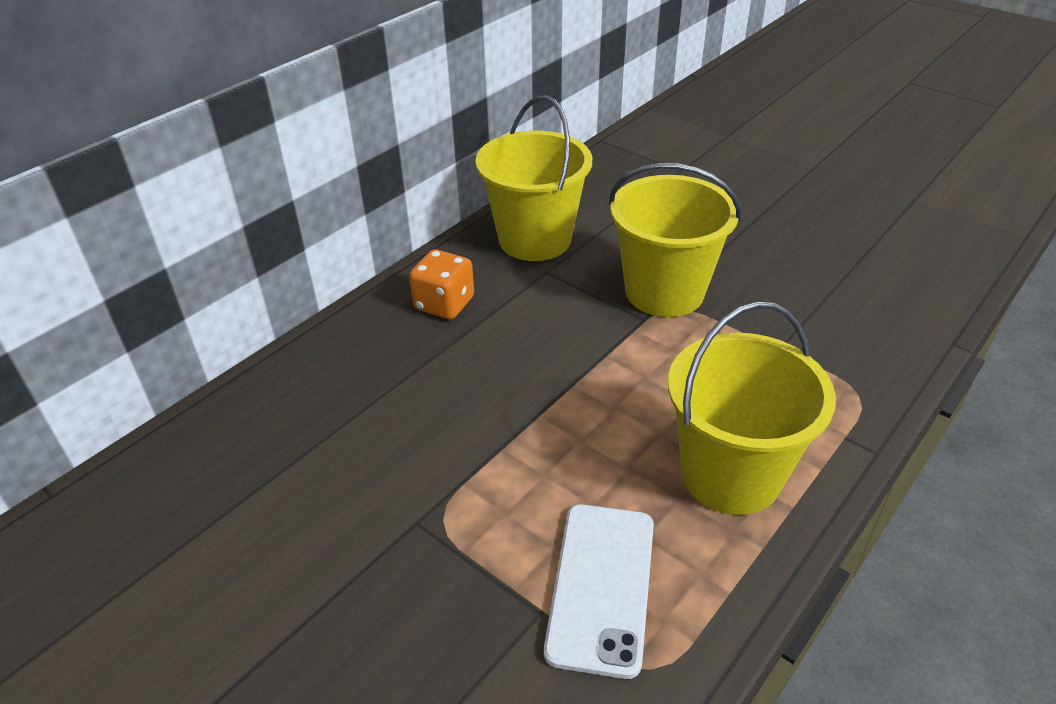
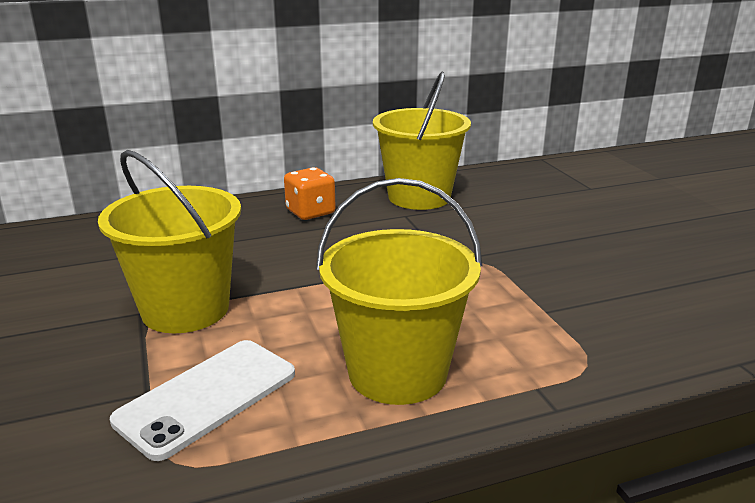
camera: 30 degrees right, 15 degrees down
yellow bucket [609,163,741,317] -> yellow bucket moved to [98,150,241,333]

